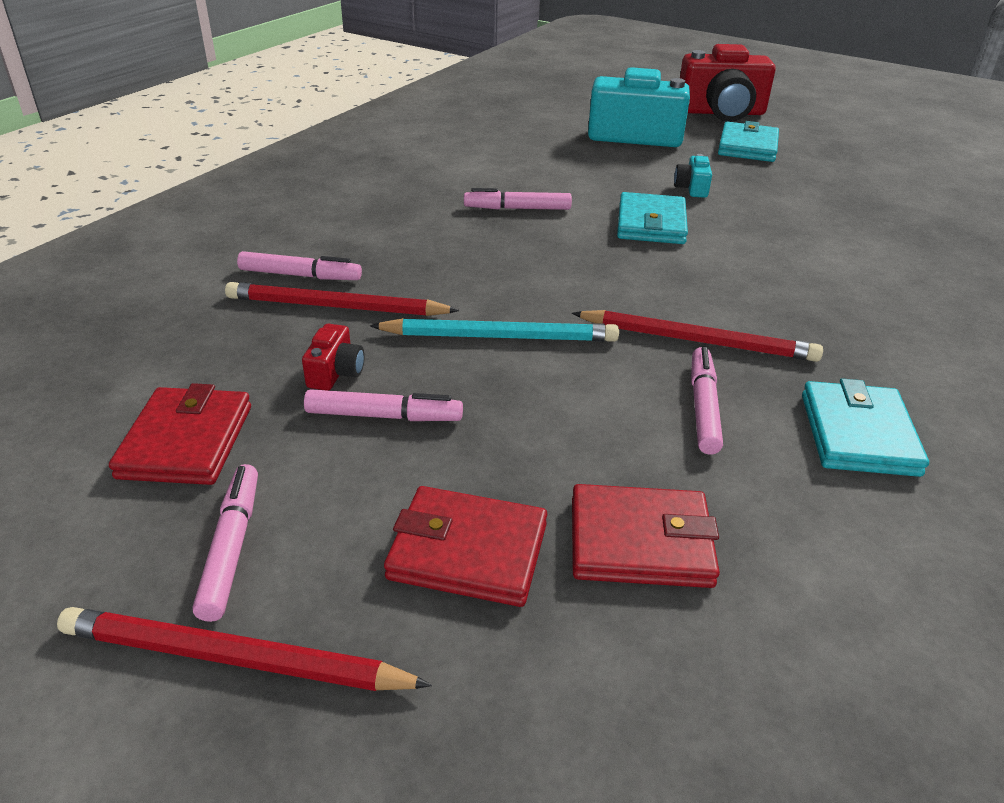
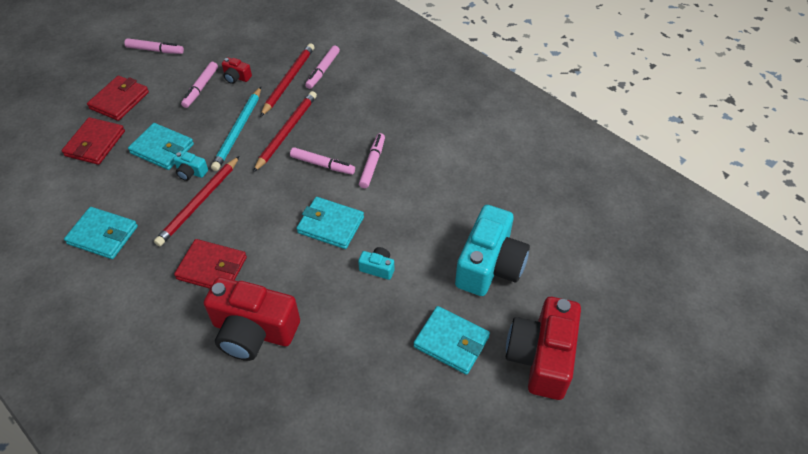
camera: 105 degrees right, 15 degrees up
red pencil [57,607,432,691] -> red pencil moved to [253,91,317,172]
red wallet [109,383,251,485] -> red wallet moved to [174,239,247,289]
pink marker [691,347,723,455] -> pink marker moved to [290,147,355,175]
none -> turquoise wallet [128,123,194,170]
none -> turquoise camera [173,151,208,181]
none -> red camera [204,277,300,361]

